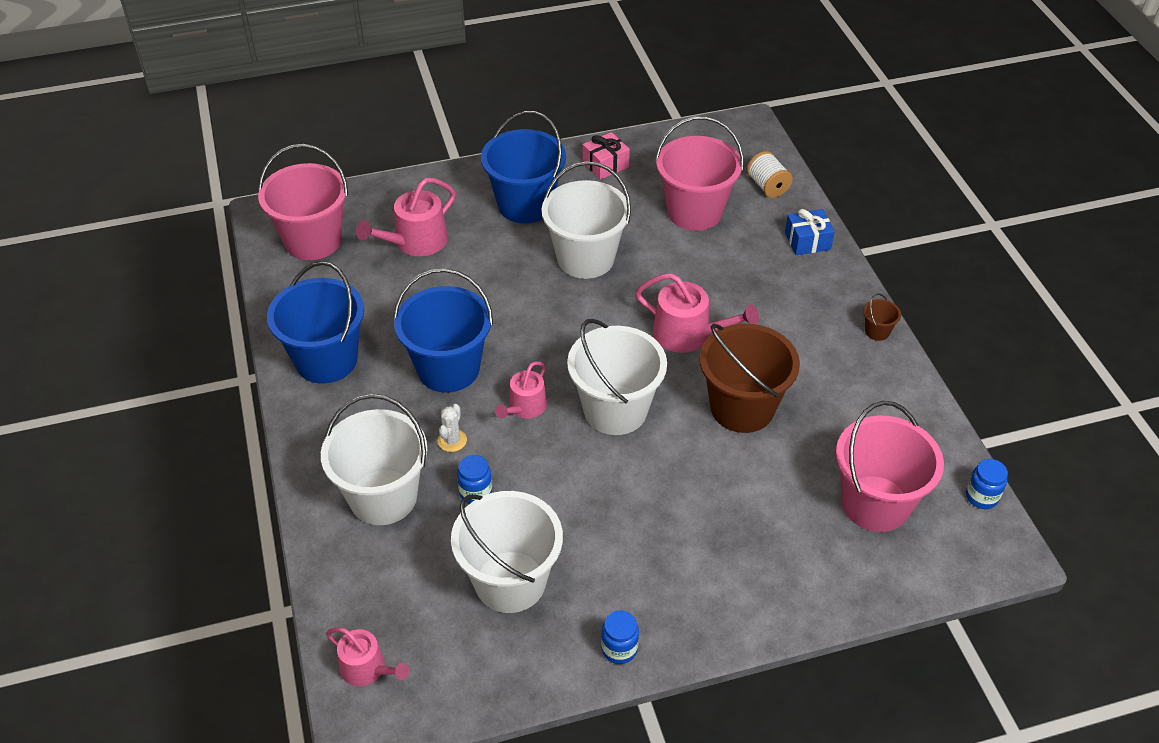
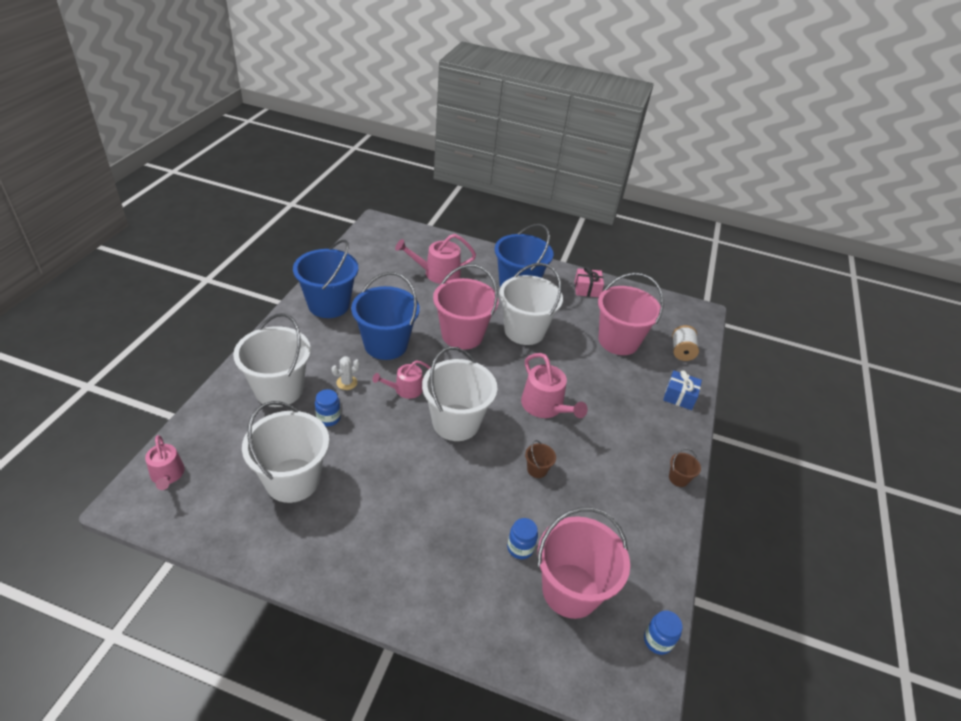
camera: 30 degrees right, 5 degrees down
pink bucket [258,144,348,260] -> pink bucket moved to [433,264,499,350]
blue jar [601,610,639,664] -> blue jar moved to [507,518,538,559]
brown bucket [700,323,800,433] -> brown bucket [525,440,556,478], size x0.41

